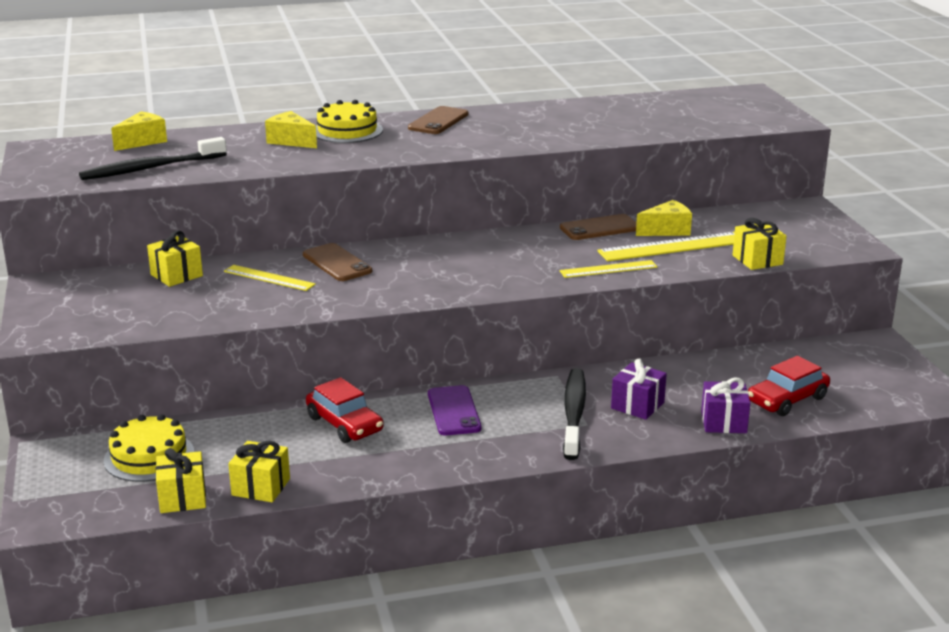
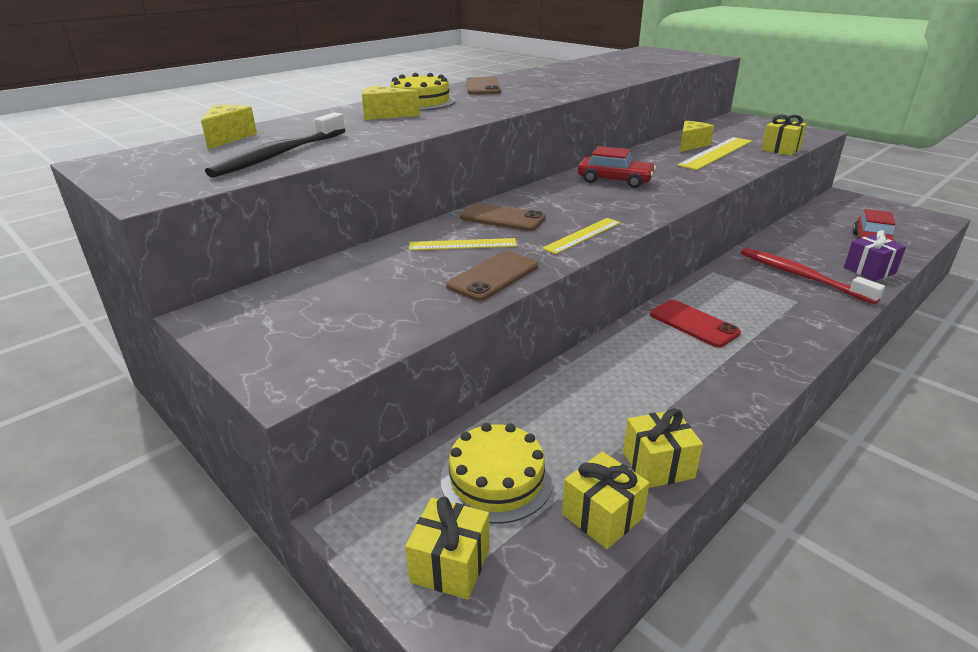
camera: 30 degrees left, 5 degrees up
yellow gift [147,230,203,287] -> yellow gift moved to [405,496,490,600]
red car [306,377,384,443] -> red car moved to [578,146,656,188]
purple phone [428,385,482,435] -> red phone [650,300,741,348]
brown phone [560,214,636,240] -> brown phone moved to [446,251,538,301]
yellow ruler [560,260,657,278] -> yellow ruler moved to [542,218,621,254]
black toothbrush [563,368,586,460] -> none
purple gift [611,359,667,420] -> red toothbrush [740,248,885,304]

